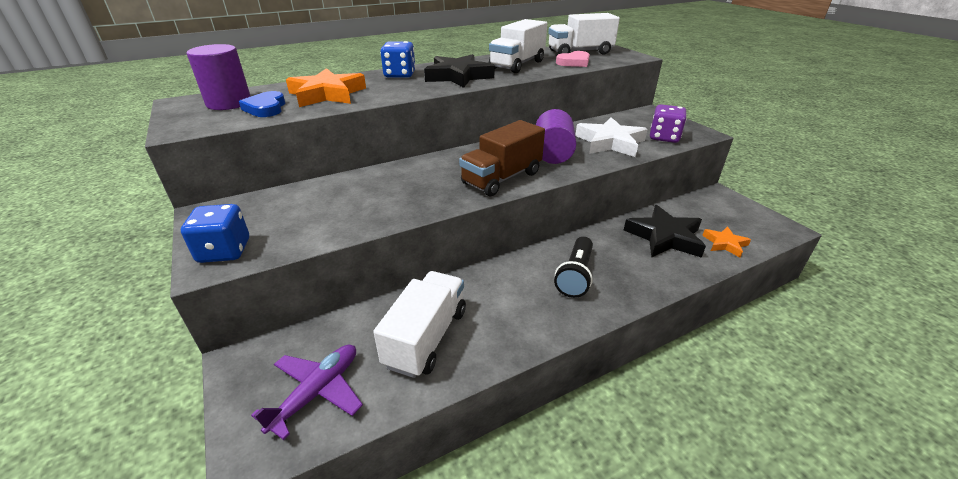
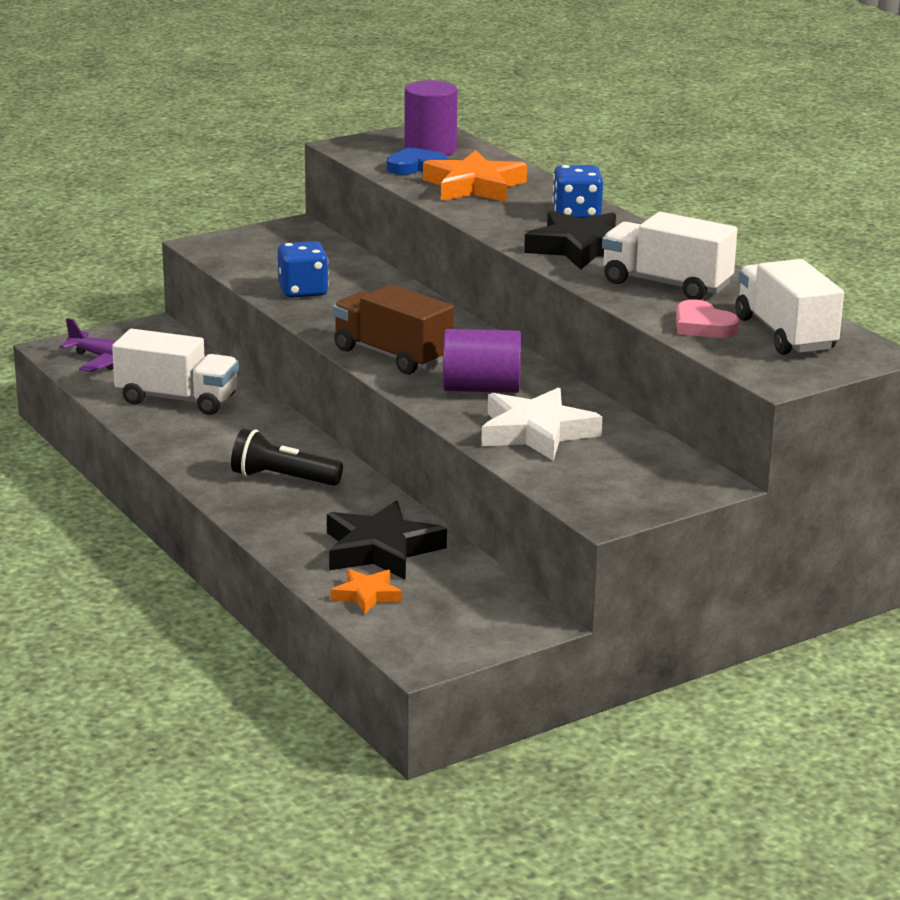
camera: 85 degrees right, 10 degrees down
blue dice [181,204,249,263] -> blue dice moved to [278,241,329,298]
purple dice [650,104,687,143] -> none

